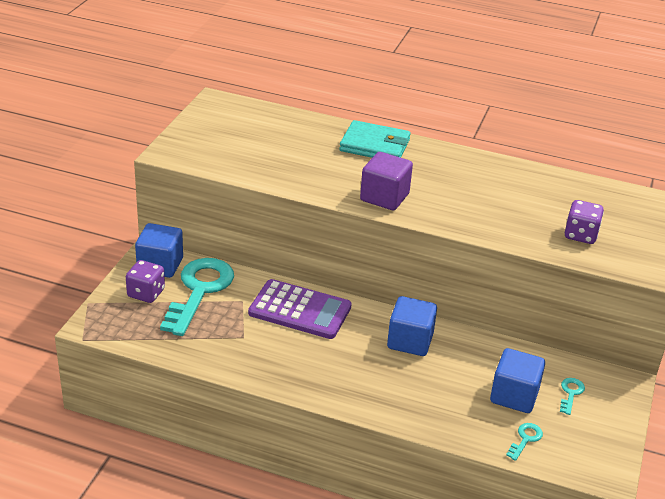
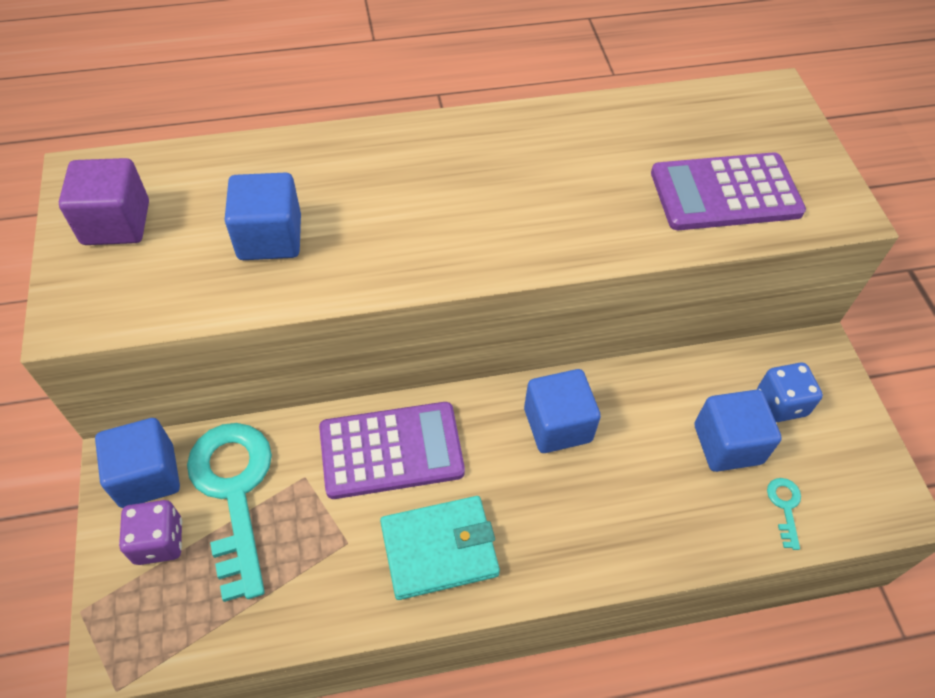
camera: 30 degrees left, 20 degrees up
turquoise wallet [339,120,411,158] -> turquoise wallet moved to [380,496,500,600]
purple cube [360,152,413,210] -> purple cube moved to [59,158,149,245]
turquoise key [560,378,585,415] -> blue dice [757,362,823,422]
purple dice [565,200,604,244] -> purple calculator [651,152,806,230]
none -> blue cube [225,172,301,260]

